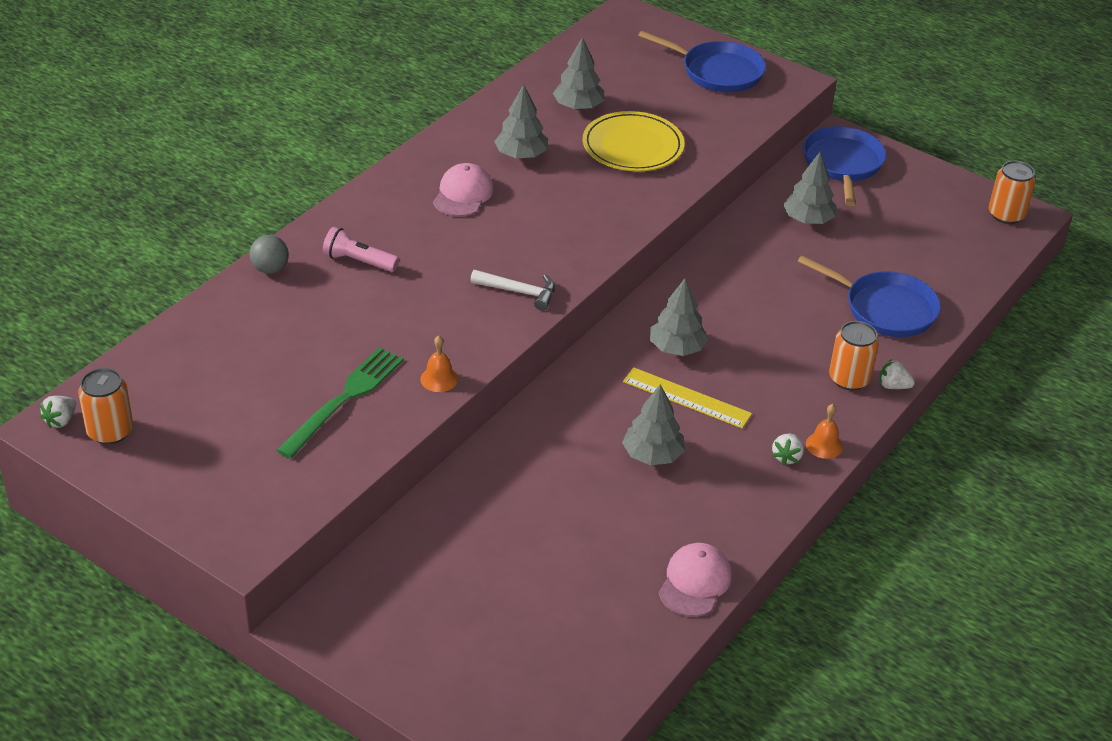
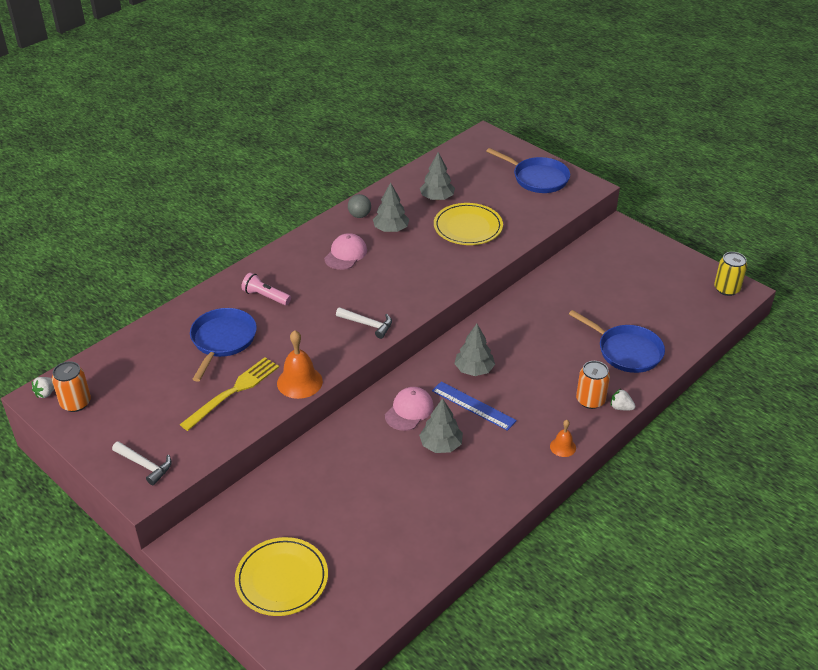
camera: 10 degrees right, 0 degrees up
grey ball [249,235,289,274] -> grey ball moved to [348,194,371,218]
green fork [277,347,404,459] -> yellow fork [179,357,279,431]
orange bell [420,336,458,392] -> orange bell [277,330,323,399], size x1.78
yellow ruler [623,367,752,429] -> blue ruler [432,381,517,431]
pink cap [659,543,732,617] -> pink cap moved to [385,387,434,431]
white strawberry [772,433,804,466] -> none
grey tree [783,152,837,224] -> none
blue pan [803,126,886,206] -> blue pan moved to [190,308,257,382]
orange can [989,161,1036,224] -> yellow can [714,252,747,296]
none -> white hammer [112,441,172,485]
none -> yellow plate [235,537,328,616]

